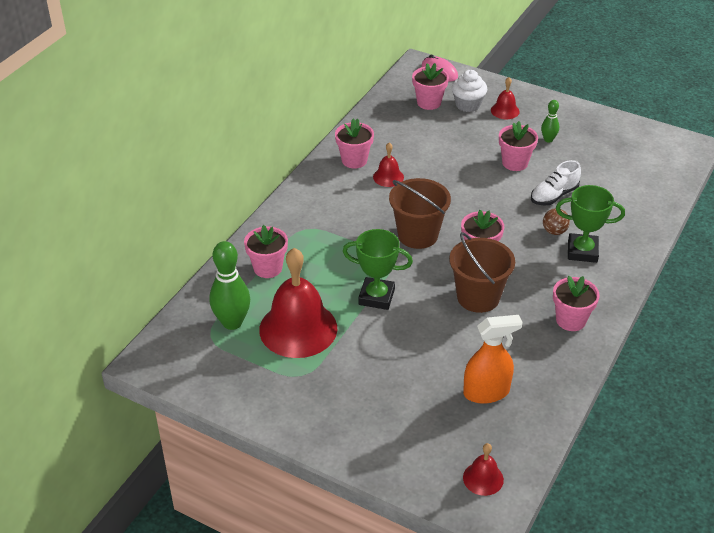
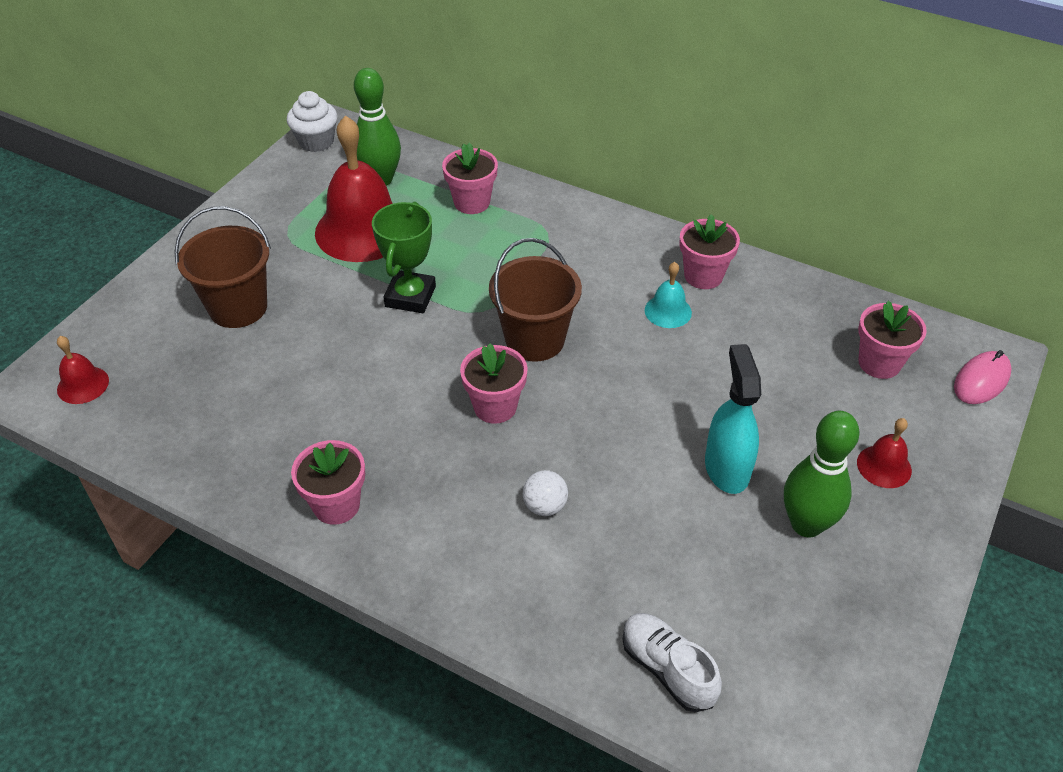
camera: 90 degrees right, 5 degrees up
red bell [373,142,404,187] -> turquoise bell [645,262,692,328]
brown bucket [449,232,515,313] -> brown bucket moved to [174,206,271,328]
white cupcake [452,70,487,112] -> white cupcake moved to [287,91,337,152]
orange spray bottle [463,315,522,404] -> none
pink flower pot [499,121,538,171] -> turquoise spray bottle [705,344,761,494]
white shoe [531,160,581,206] -> white shoe moved to [622,613,722,712]
green bowling pin [541,100,559,143] -> green bowling pin [784,411,859,537], size x1.87
brown ball [543,208,570,235] -> white ball [523,470,568,516]
green trophy [556,185,625,263] -> none

